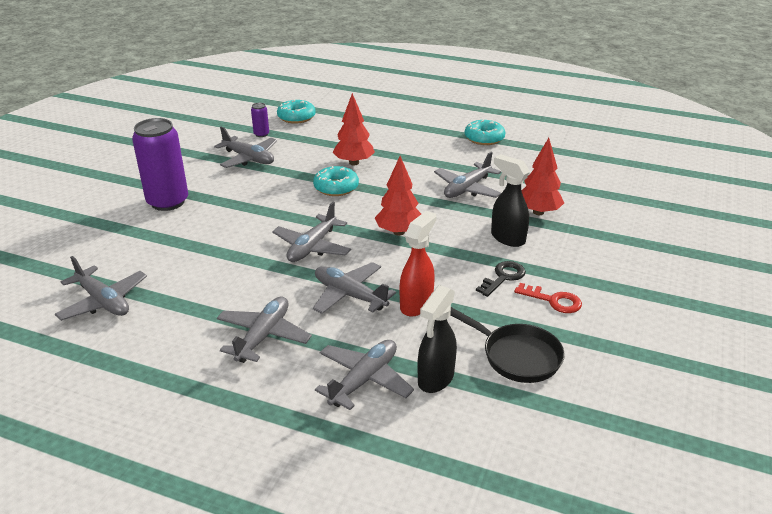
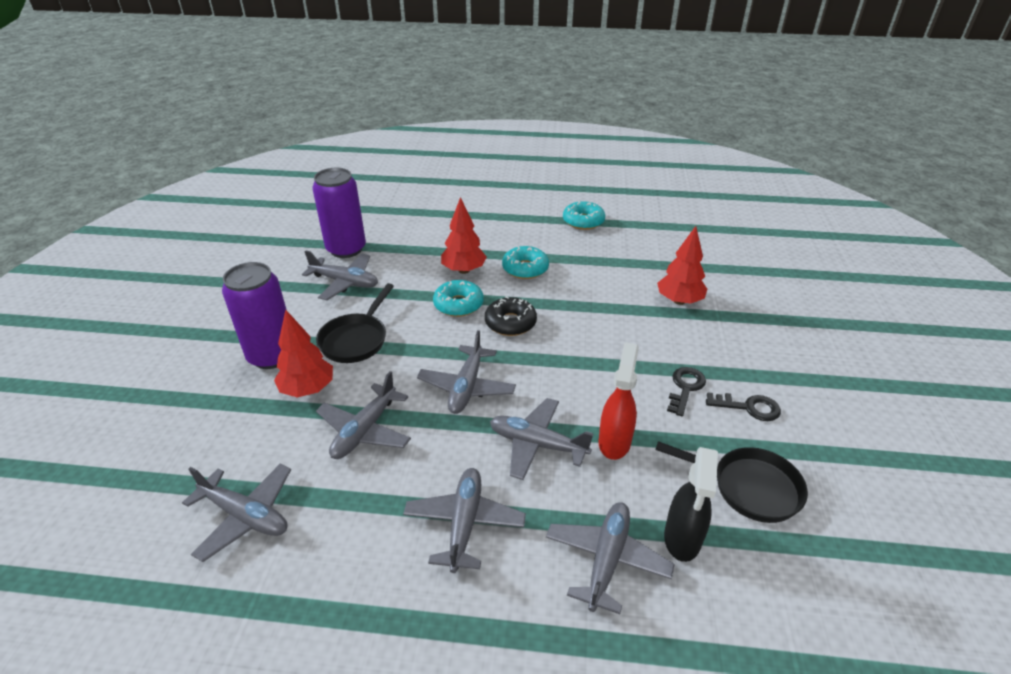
camera: 15 degrees left, 5 degrees up
purple can [251,103,269,137] -> purple can [312,168,366,258], size x2.28
turquoise donut [277,99,316,124] -> turquoise donut moved to [502,246,549,279]
red tree [375,156,421,236] -> red tree moved to [274,310,333,397]
grey plane [434,152,501,198] -> grey plane moved to [316,371,411,459]
black spray bottle [491,154,530,247] -> none
red key [514,283,582,313] -> black key [706,392,781,421]
none -> black pan [316,283,394,363]
none -> black donut [485,296,537,336]

